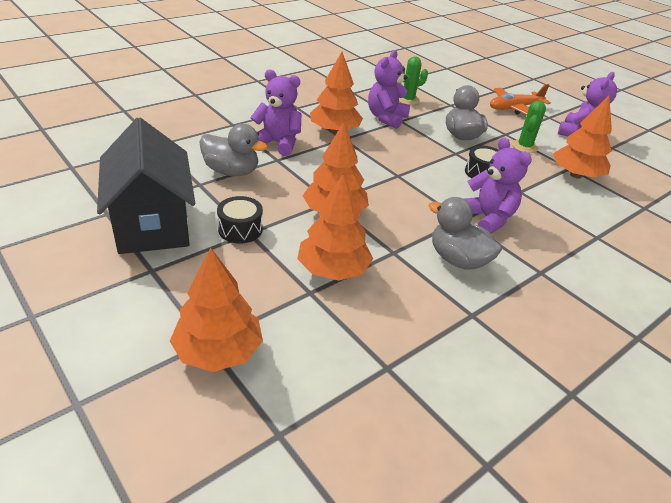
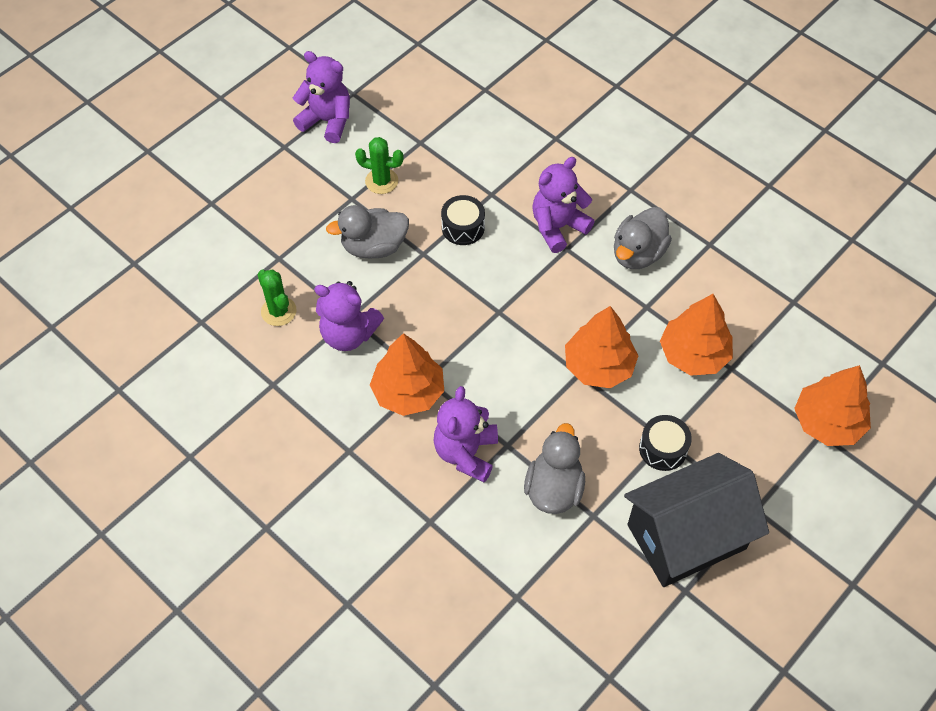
camera: 95 degrees left, 20 degrees up
orange plane [490,84,551,115] -> none
orange tree [553,96,612,179] -> none

